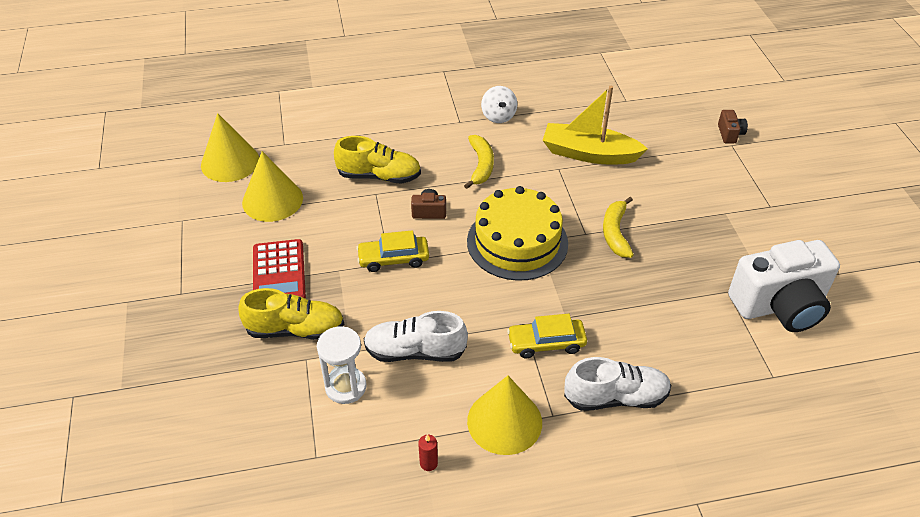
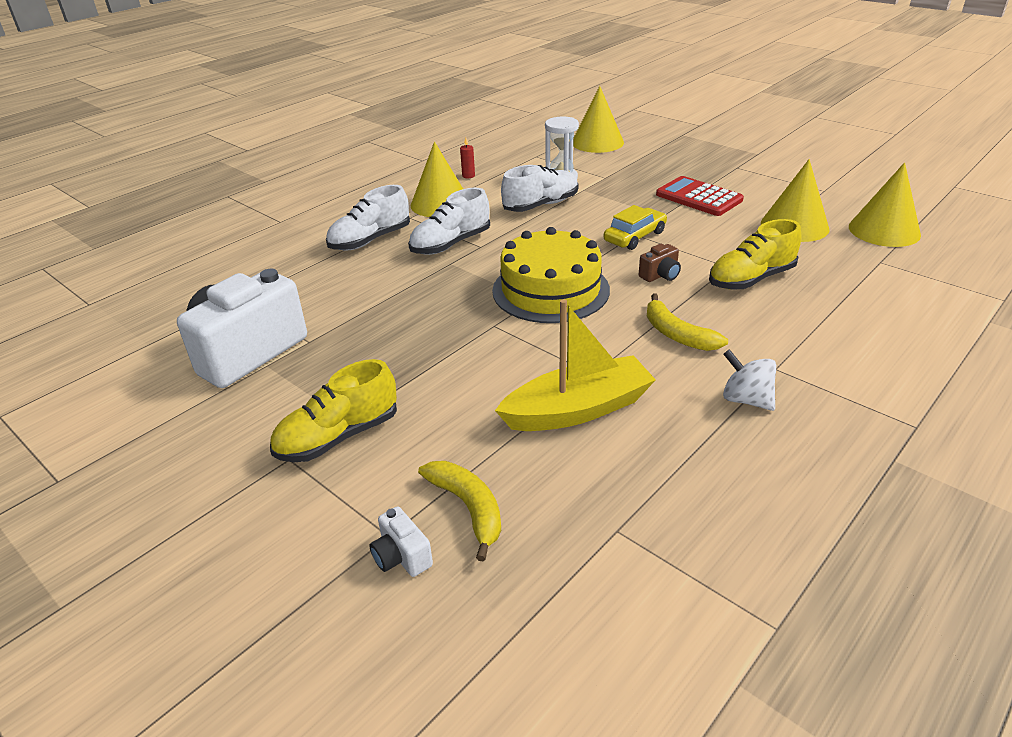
camera: 145 degrees right, 10 degrees down
yellow shoe [238,288,344,340] -> yellow shoe moved to [270,359,397,462]
yellow car [507,314,587,358] -> white shoe [408,188,490,255]
yellow banana [603,197,634,258] -> yellow banana moved to [418,461,501,561]
brown camera [718,110,748,143] -> white camera [369,506,433,577]
none -> yellow cone [573,86,624,153]

